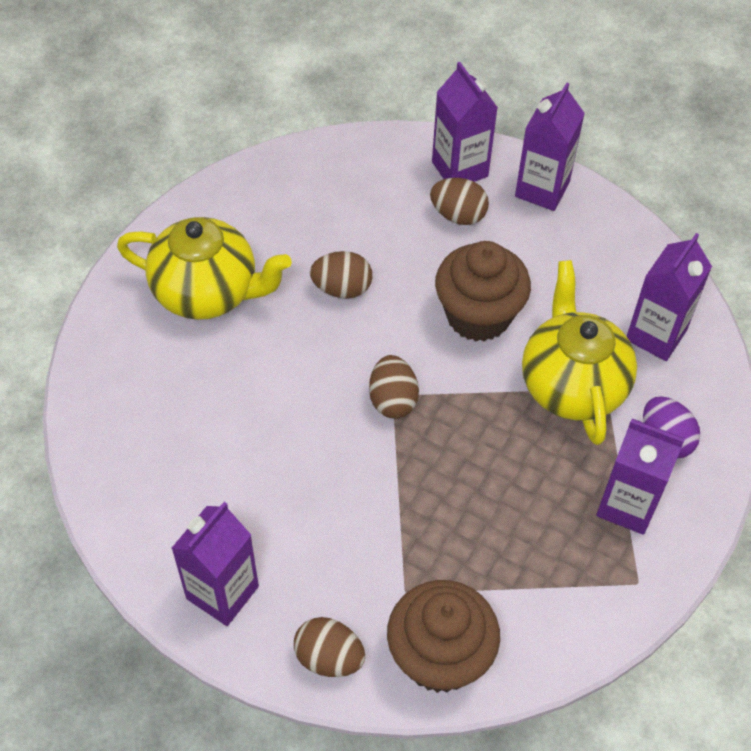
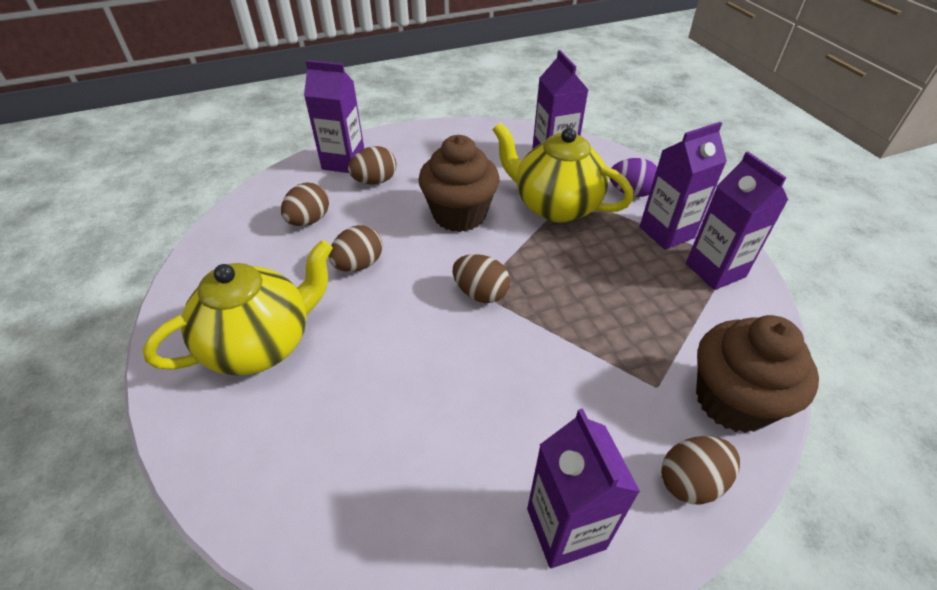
camera: 50 degrees left, 10 degrees down
purple carton [515,82,585,211] -> purple carton moved to [686,152,788,290]
none -> brown egg [281,182,329,226]

